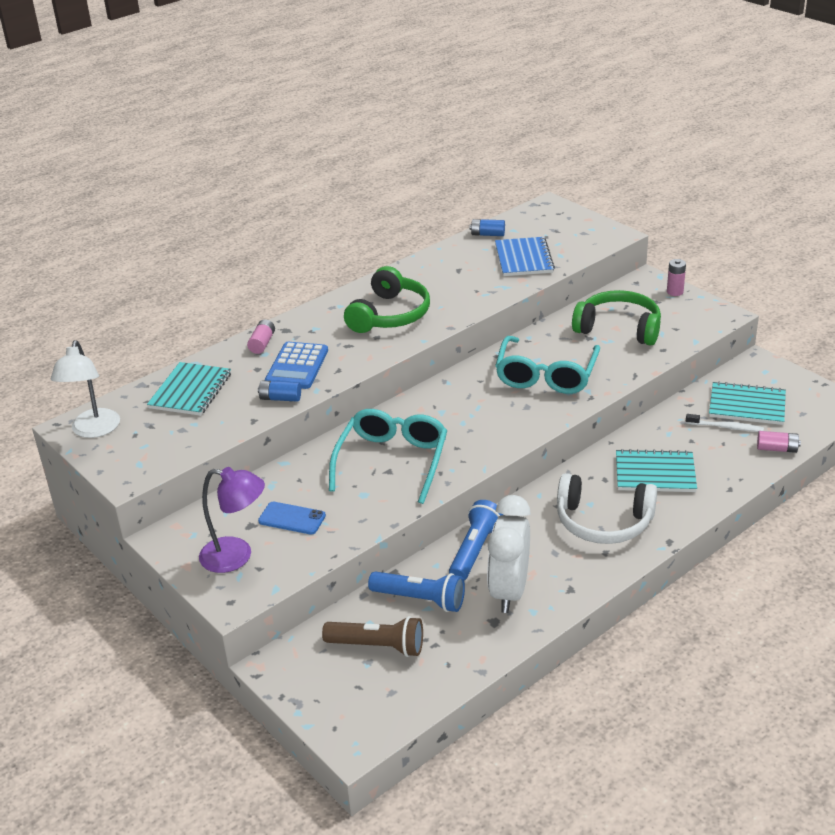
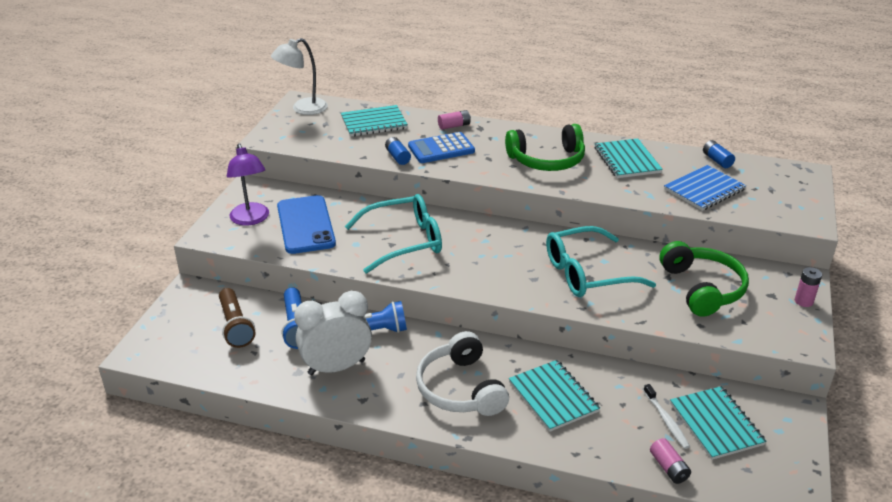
camera: 55 degrees right, 0 degrees up
blue phone [258,502,326,535] -> blue phone [277,195,336,254], size x1.85
none -> turquoise notebook [595,138,663,178]

